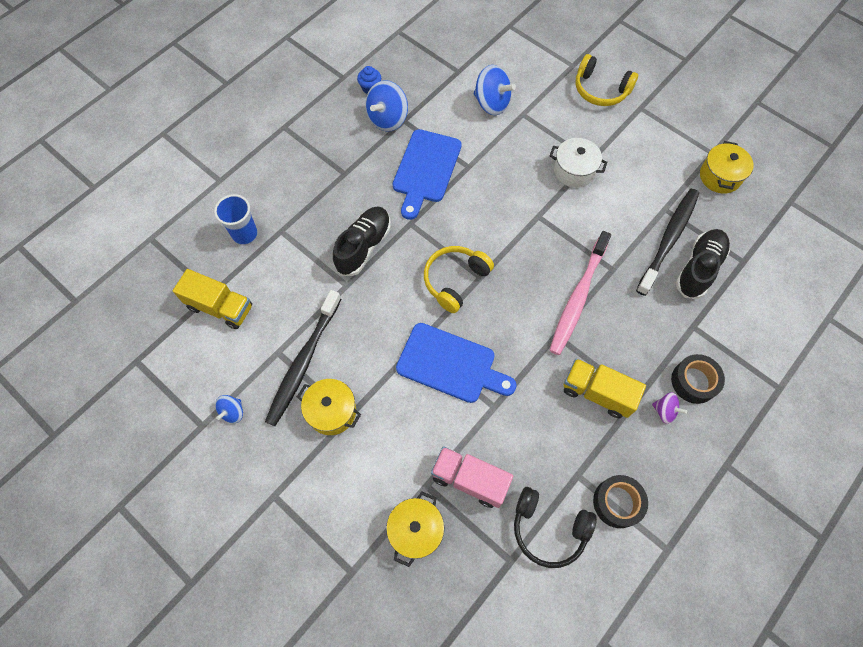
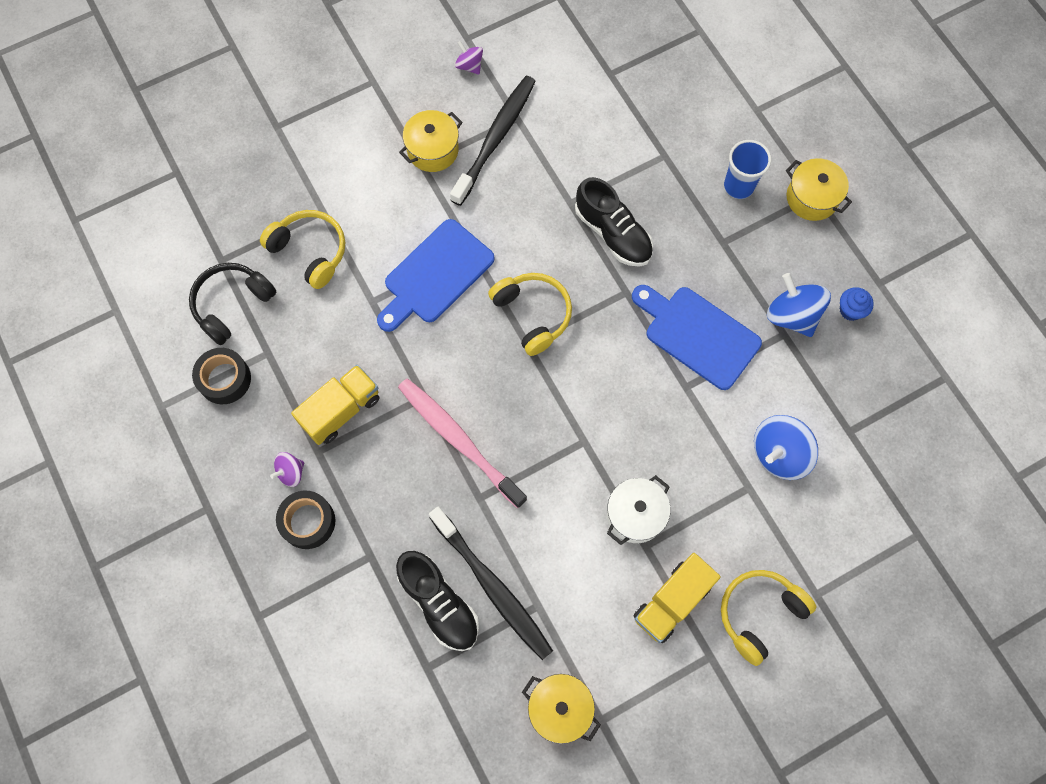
camera: 110 degrees right, 5 degrees up
yellow truck [173,269,252,329] -> yellow truck moved to [633,553,721,643]
blue cup [214,194,258,245] -> blue cup moved to [724,140,771,199]
blue spinning top [215,395,243,423] -> purple spinning top [455,41,483,75]
black toothbrush [265,290,341,426] -> black toothbrush turned 75 degrees clockwise [450,76,536,206]
yellow pot [386,491,444,567] -> yellow pot moved to [786,158,852,221]
pink truck [431,446,513,508] -> yellow headphones [260,210,345,289]

